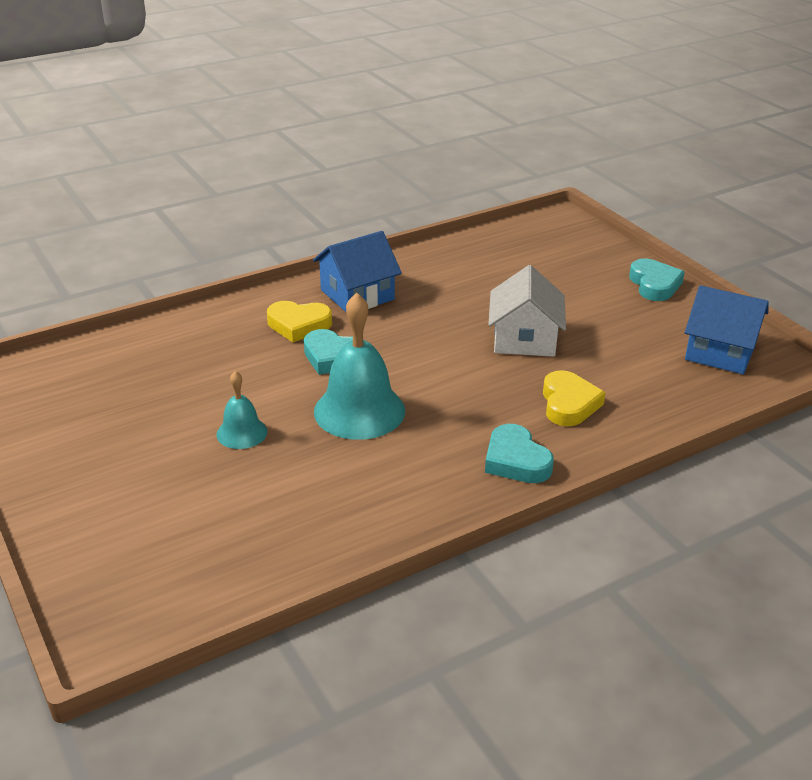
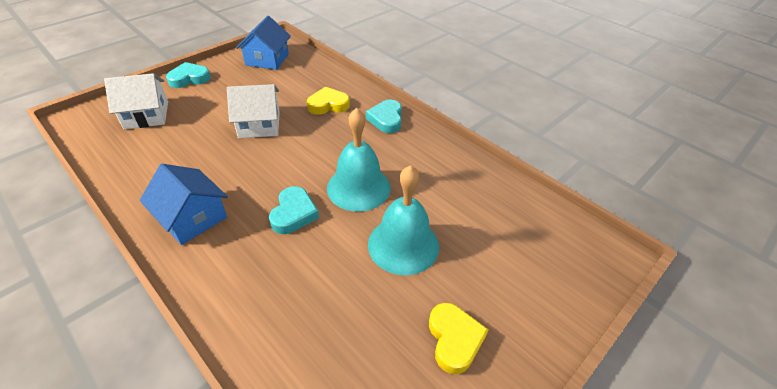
camera: 105 degrees left, 10 degrees up
turquoise bell [216,371,267,449] -> turquoise bell [368,165,439,275], size x1.86
yellow heart [267,301,332,342] -> yellow heart moved to [429,303,489,374]
turquoise heart [485,424,554,483] -> turquoise heart turned 135 degrees clockwise [366,100,402,133]
none -> white house [104,73,168,129]

